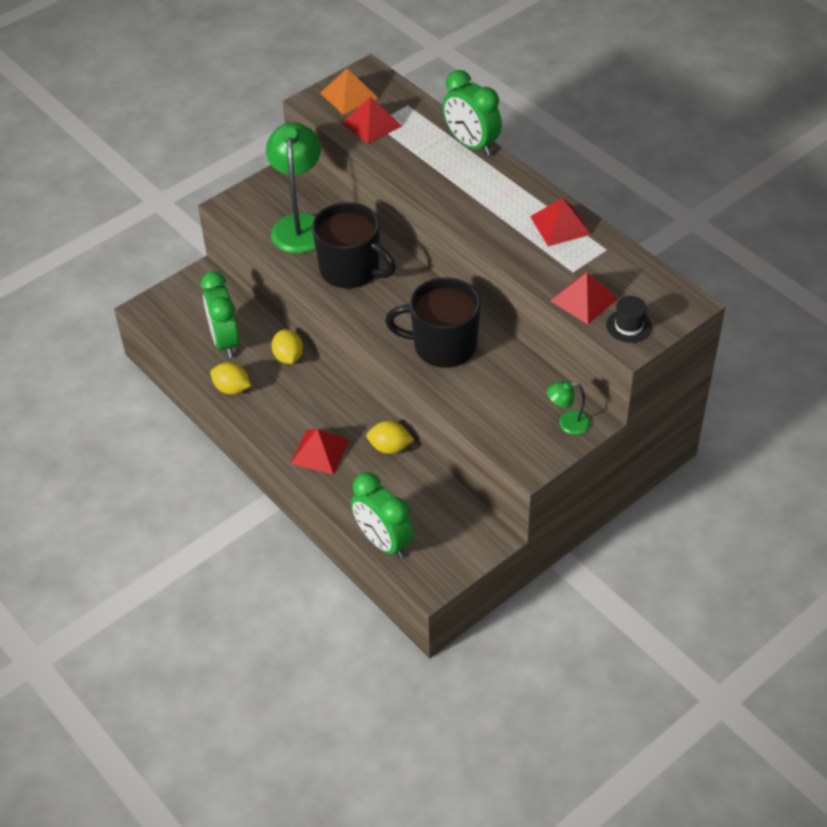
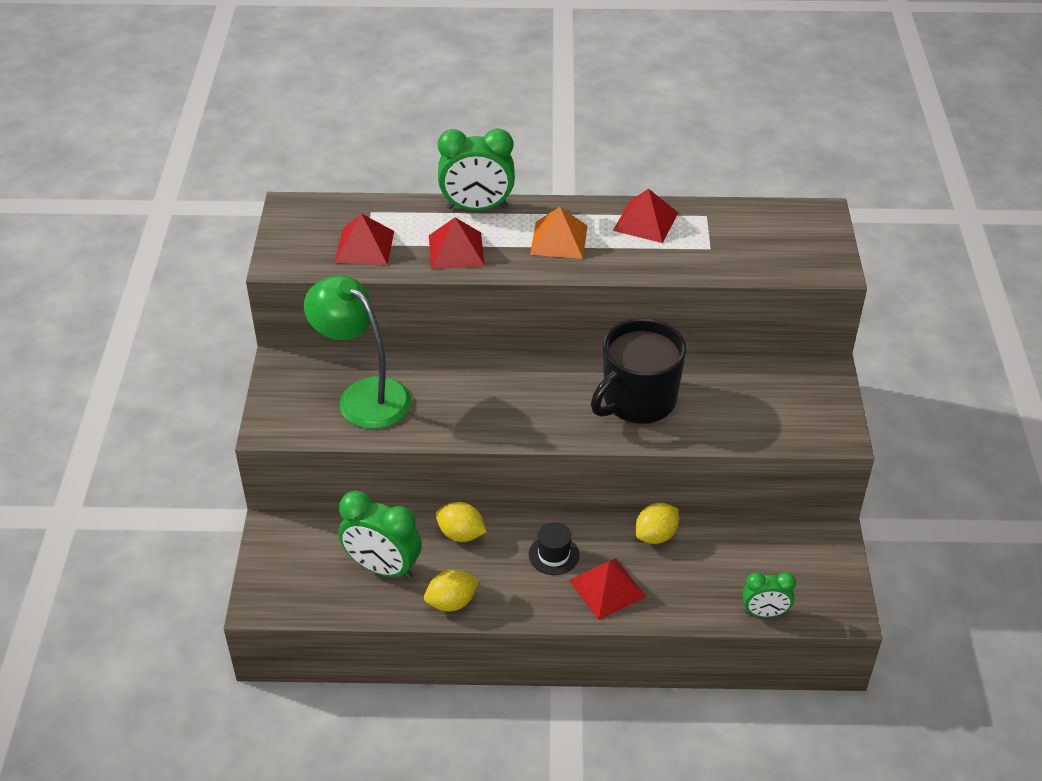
camera: 50 degrees left, 5 degrees down
black mug [312,202,396,289] -> none
orange pyramid [320,68,379,114] -> orange pyramid moved to [530,207,588,259]
green clock [351,472,414,559] -> green clock [742,572,796,617], size x0.60
green lamp [547,381,590,435] -> none
red pyramid [551,272,618,324] -> red pyramid moved to [429,217,485,269]
black hat [606,296,652,343] -> black hat moved to [529,522,579,575]

